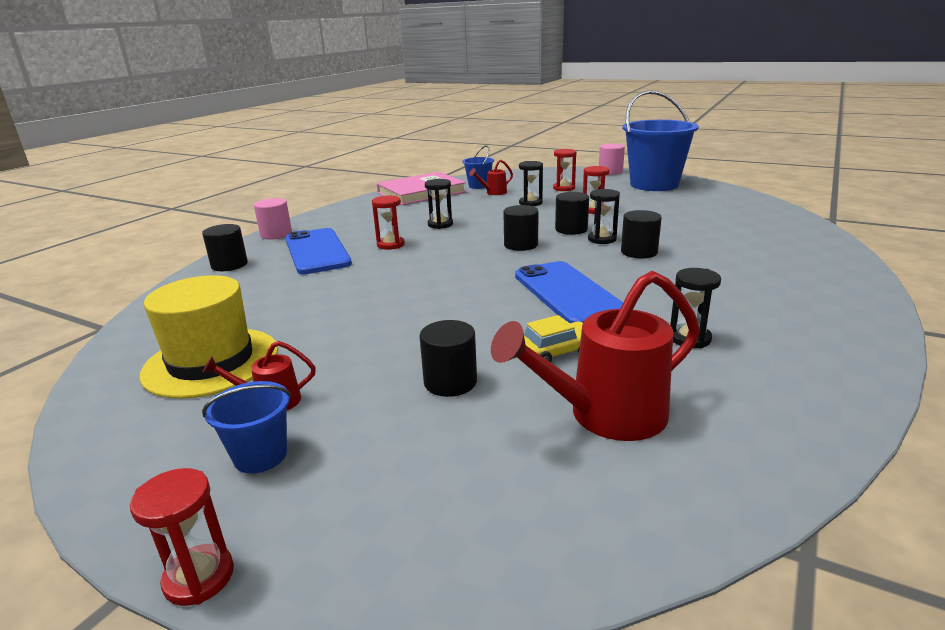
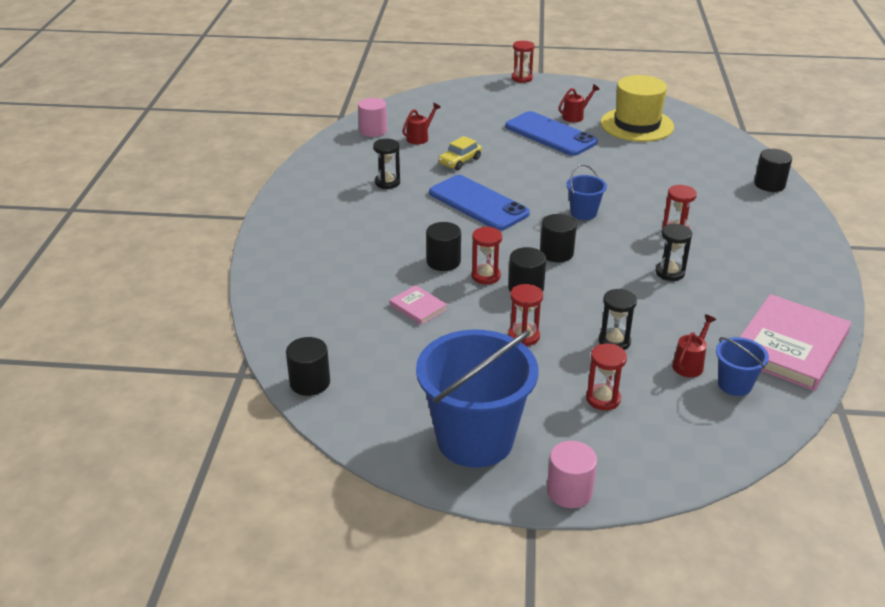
camera: 155 degrees right, 10 degrees up
blue bucket [202,381,291,473] -> blue bucket moved to [566,164,607,220]
pink cylinder [254,198,292,240] -> pink cylinder moved to [358,98,387,137]
blue phone [285,228,352,274] -> blue phone moved to [505,111,598,156]
black cylinder [419,320,477,397] -> black cylinder moved to [286,337,330,396]
red watering can [491,271,700,441] -> red watering can [402,103,441,144], size x0.49
black hourglass [588,189,620,244] -> red hourglass [471,227,502,284]
none -> pink book [389,285,447,325]

